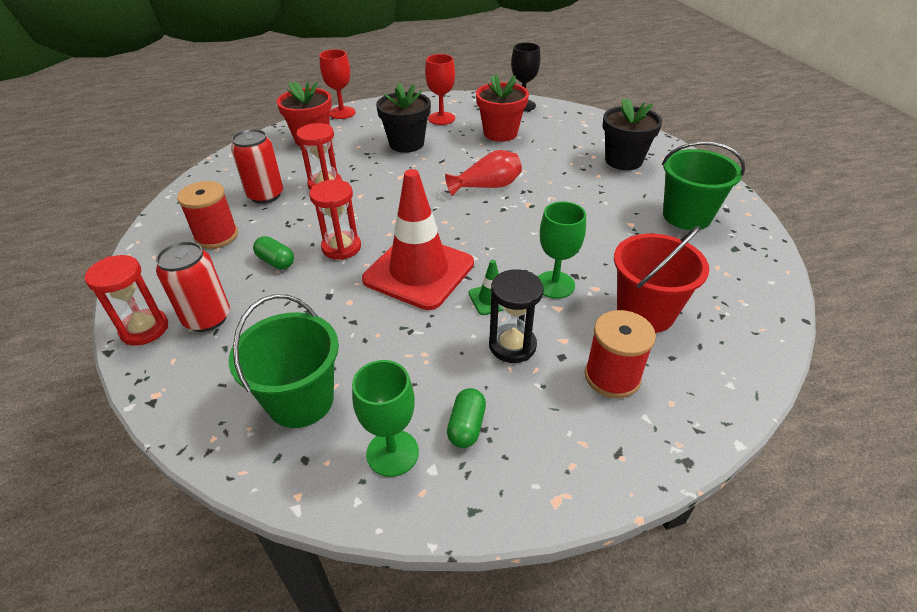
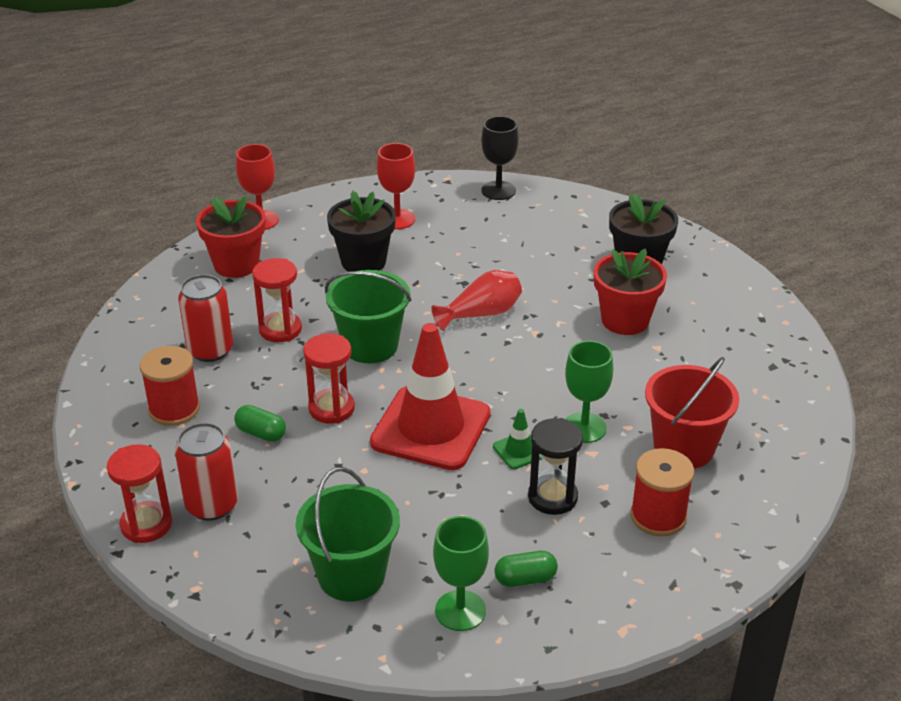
camera: 10 degrees left, 5 degrees down
green capsule [447,388,486,448] -> green capsule turned 75 degrees clockwise [495,551,558,587]
red flower pot [476,74,529,142] -> red flower pot moved to [594,249,667,335]
green bucket [662,142,745,230] -> green bucket moved to [325,270,412,363]

